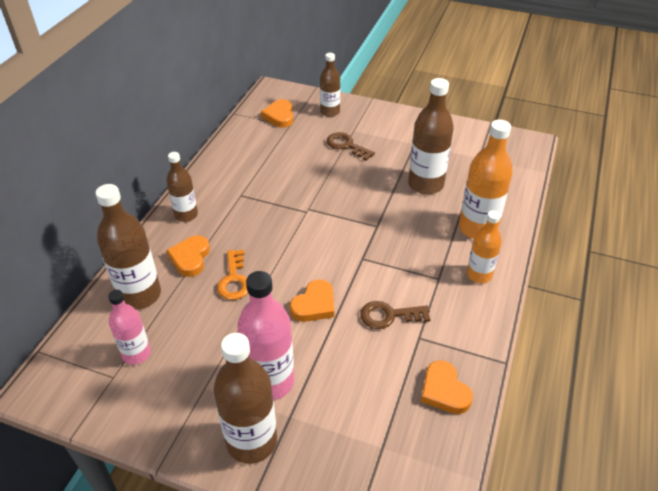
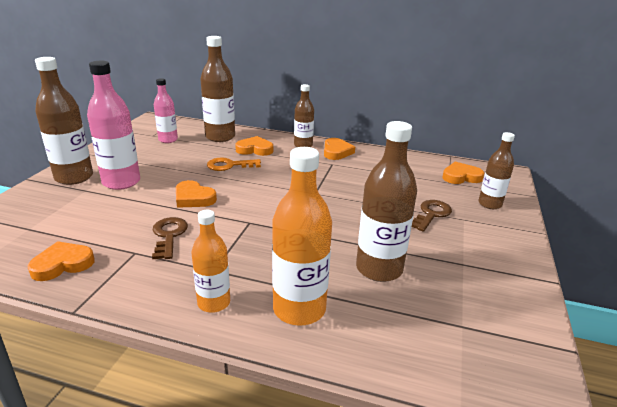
camera: 85 degrees right, 15 degrees down
none -> orange heart [324,138,355,160]

